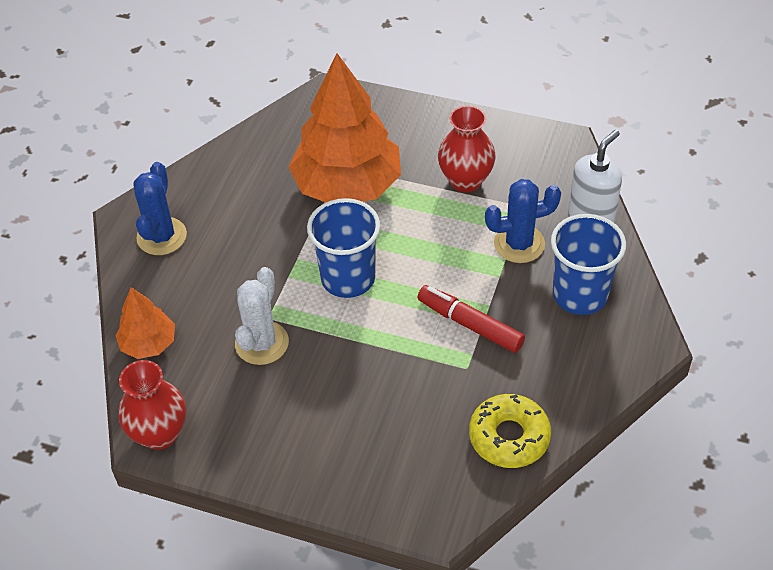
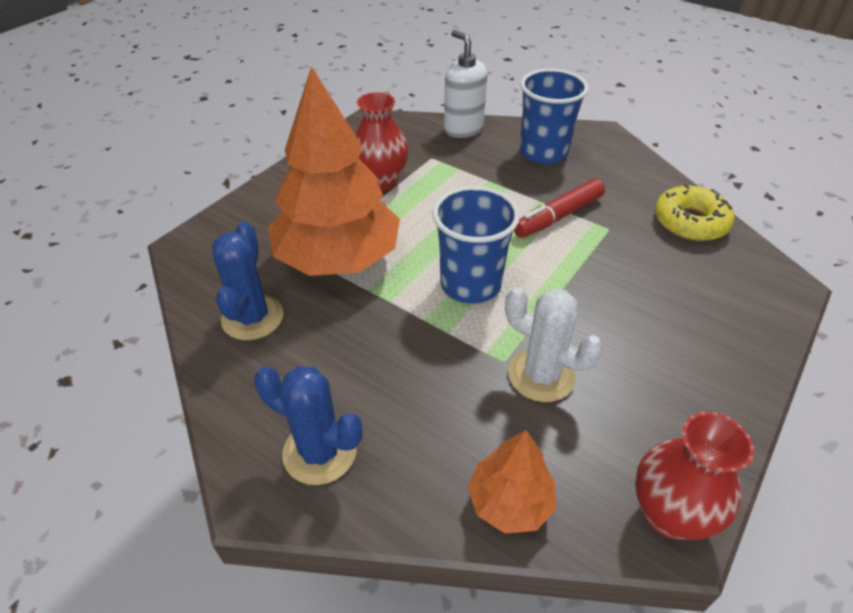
camera: 75 degrees left, 5 degrees down
blue cactus [485,179,561,263] -> blue cactus moved to [212,222,283,340]

